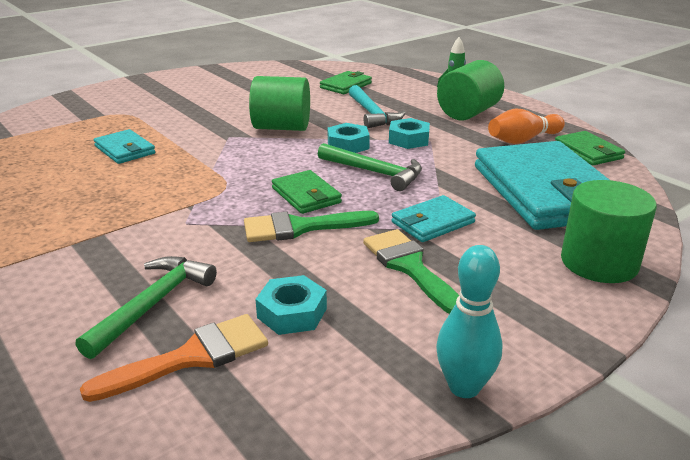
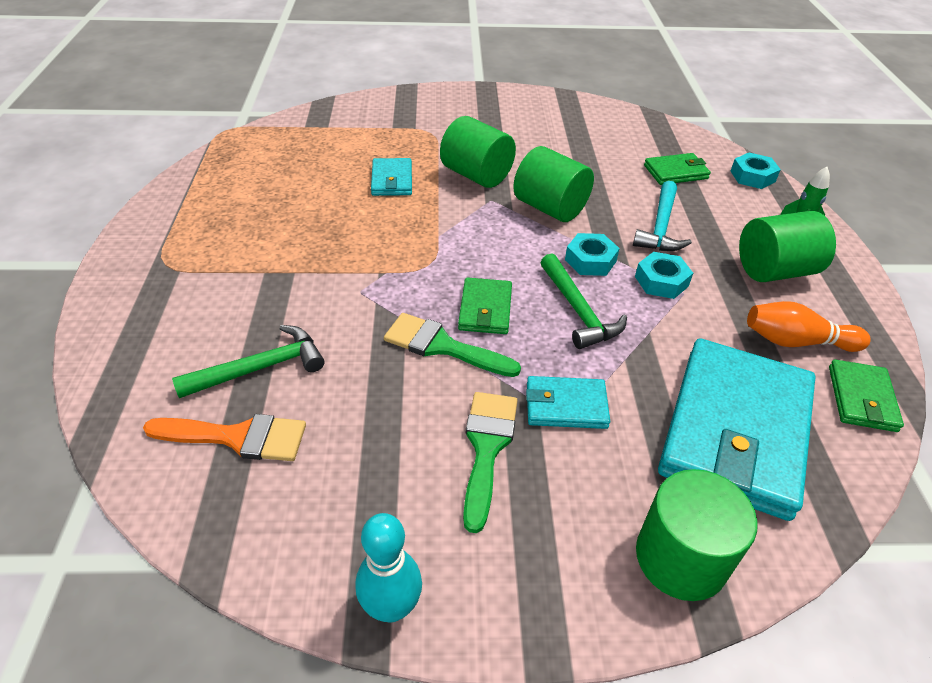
camera: 35 degrees right, 15 degrees up
turquoise nut [255,275,327,335] -> turquoise nut moved to [730,152,781,189]
none -> green cylinder [440,116,516,188]

